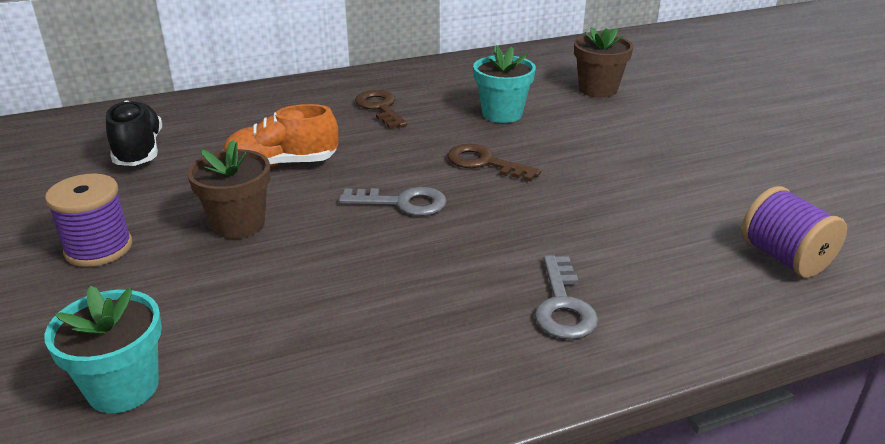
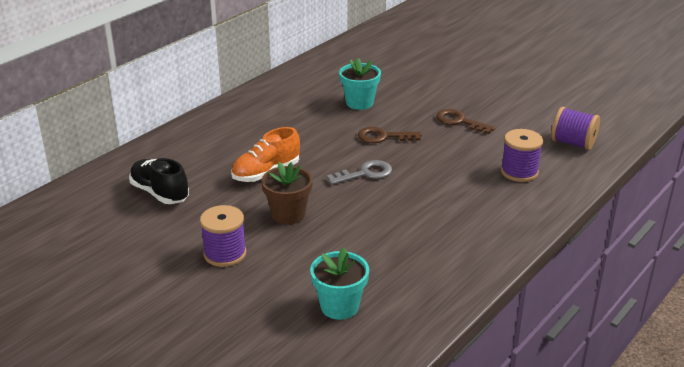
camera: 30 degrees left, 0 degrees up
brown key [355,90,407,129] -> brown key moved to [436,109,495,134]
grey key [535,255,598,339] -> none
brown flower pot [574,27,633,98] -> none
none -> purple spool [501,129,543,182]

